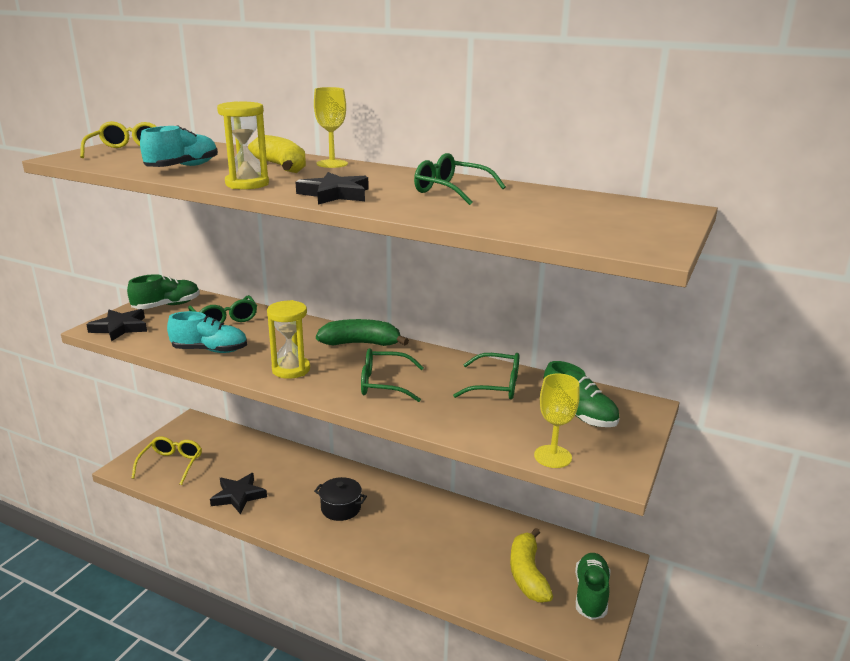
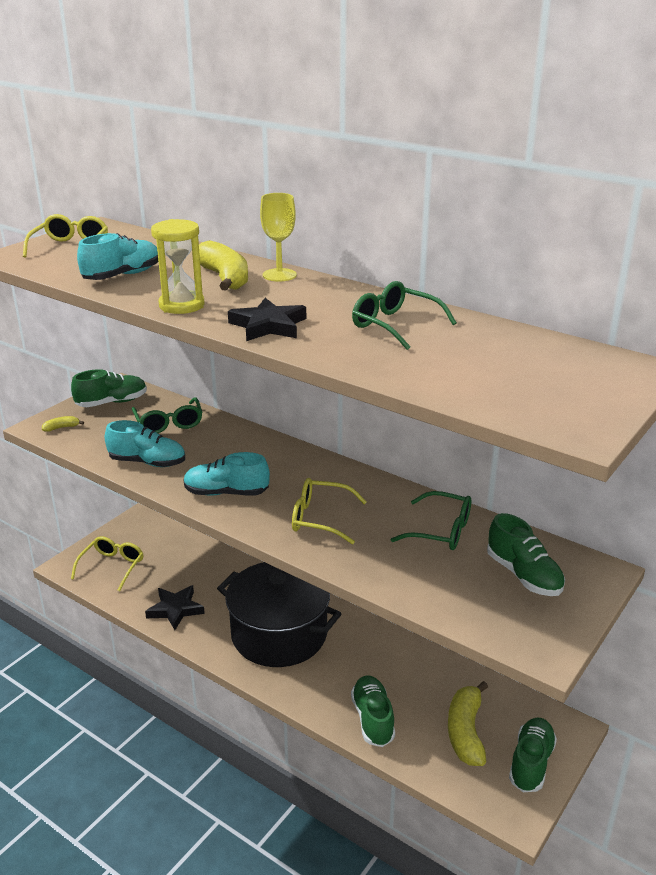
camera: 10 degrees right, 5 degrees up
black star [86,309,147,341] -> yellow banana [42,416,84,432]
yellow hourglass [267,300,310,379] -> turquoise shoe [183,452,270,496]
black pot [314,477,367,521] -> black pot [217,562,341,667], size x2.25
green banana [316,319,409,346] -> none
green glasses [361,348,424,402] -> yellow glasses [292,478,367,544]
yellow goblet [534,373,580,468] -> none
none -> green shoe [351,675,395,747]

